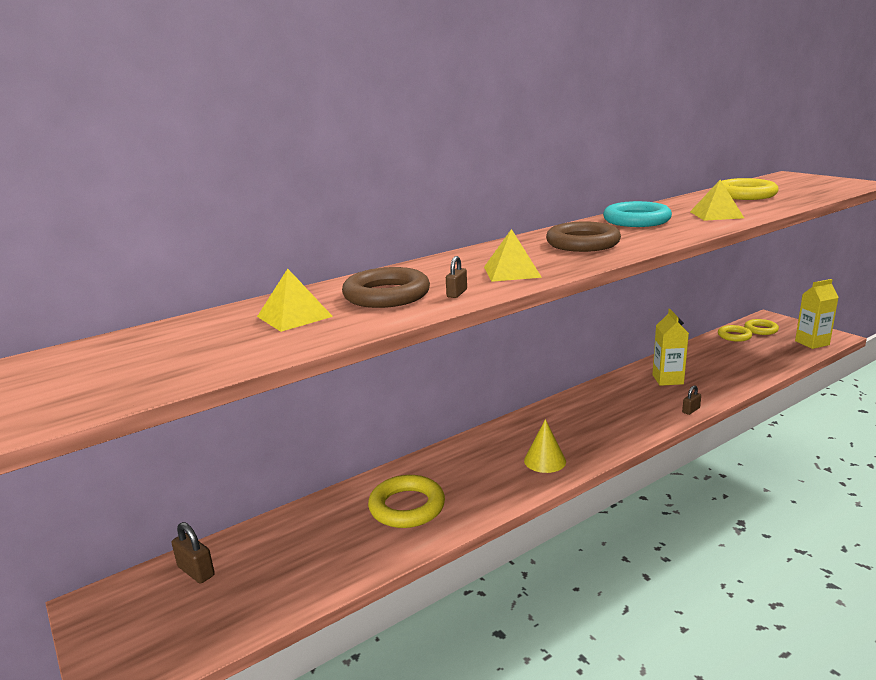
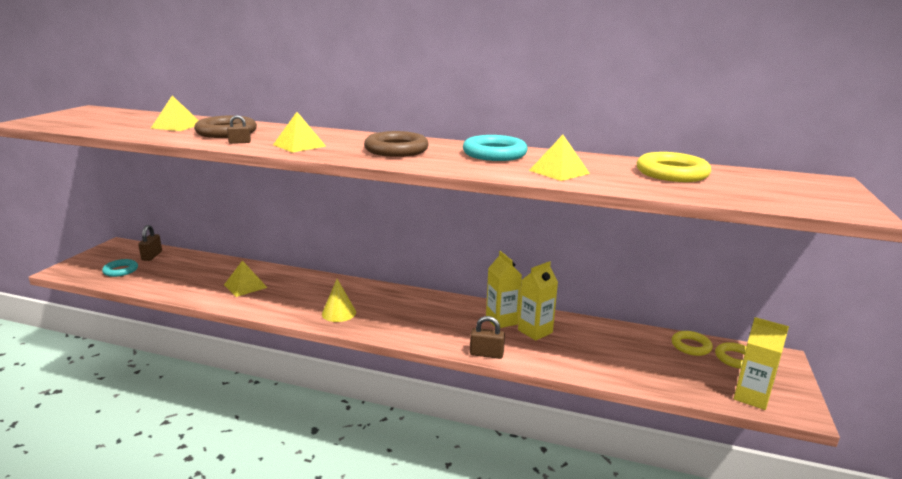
camera: 50 degrees right, 0 degrees up
yellow ring [368,475,445,528] -> yellow pyramid [224,260,268,297]
brown padlock [682,385,701,415] -> brown padlock [470,316,505,359], size x1.56
none -> turquoise ring [102,259,138,277]
none -> yellow carton [486,251,522,328]

